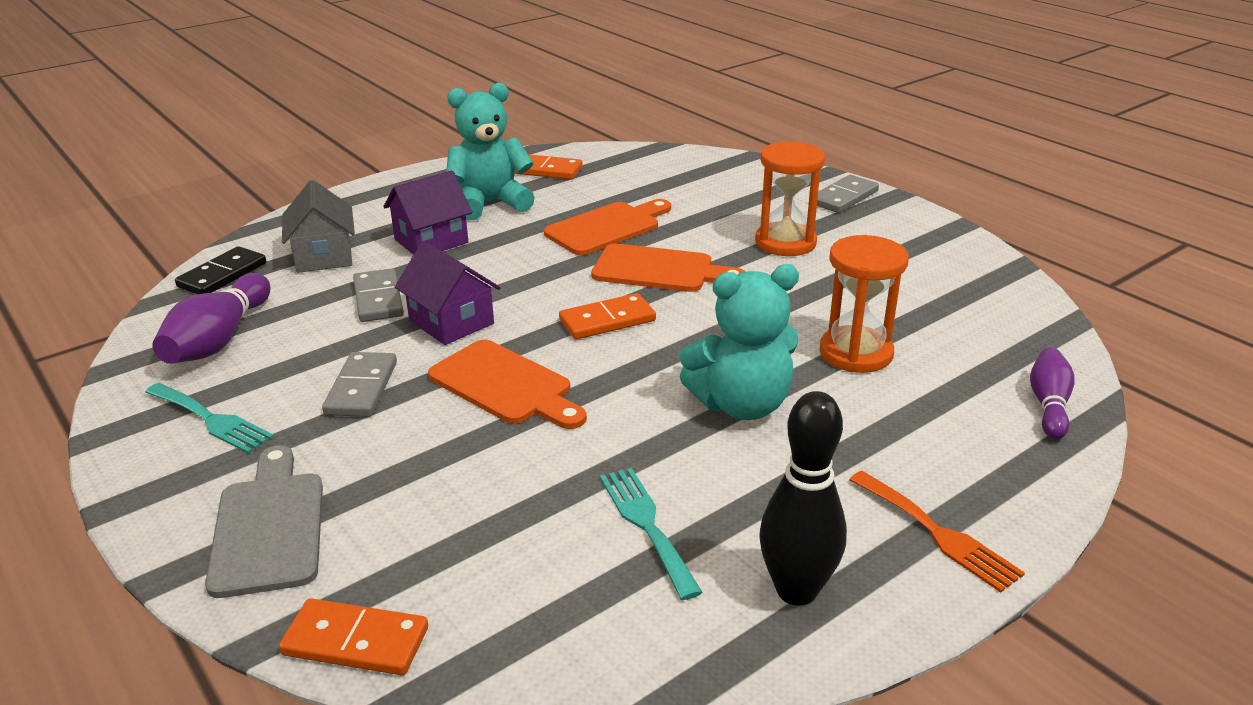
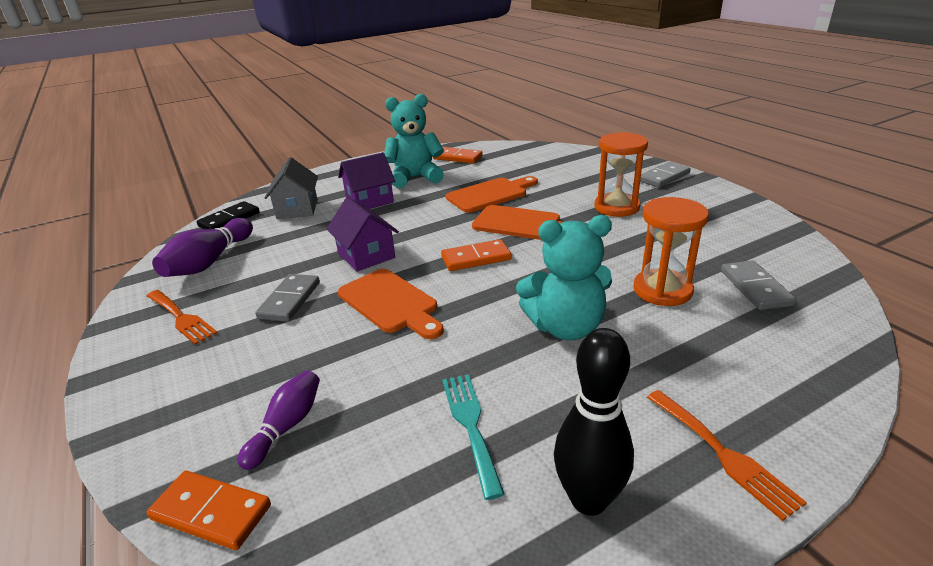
camera: 10 degrees right, 0 degrees up
turquoise fork [145,383,274,454] -> orange fork [147,290,218,345]
grey cutting board [205,445,323,598] -> none
grey domino [353,268,404,322] -> grey domino moved to [721,260,796,310]
purple bowling pin [1030,348,1075,439] -> purple bowling pin moved to [238,370,320,470]

